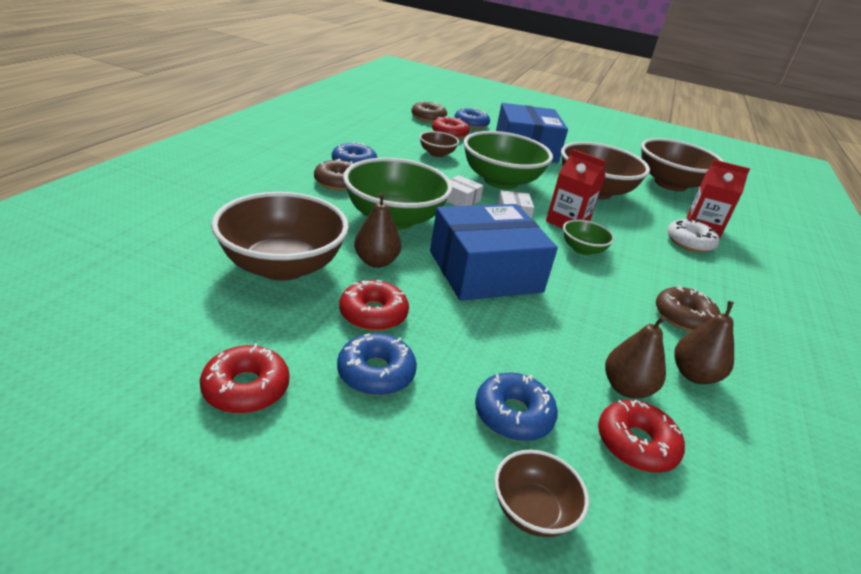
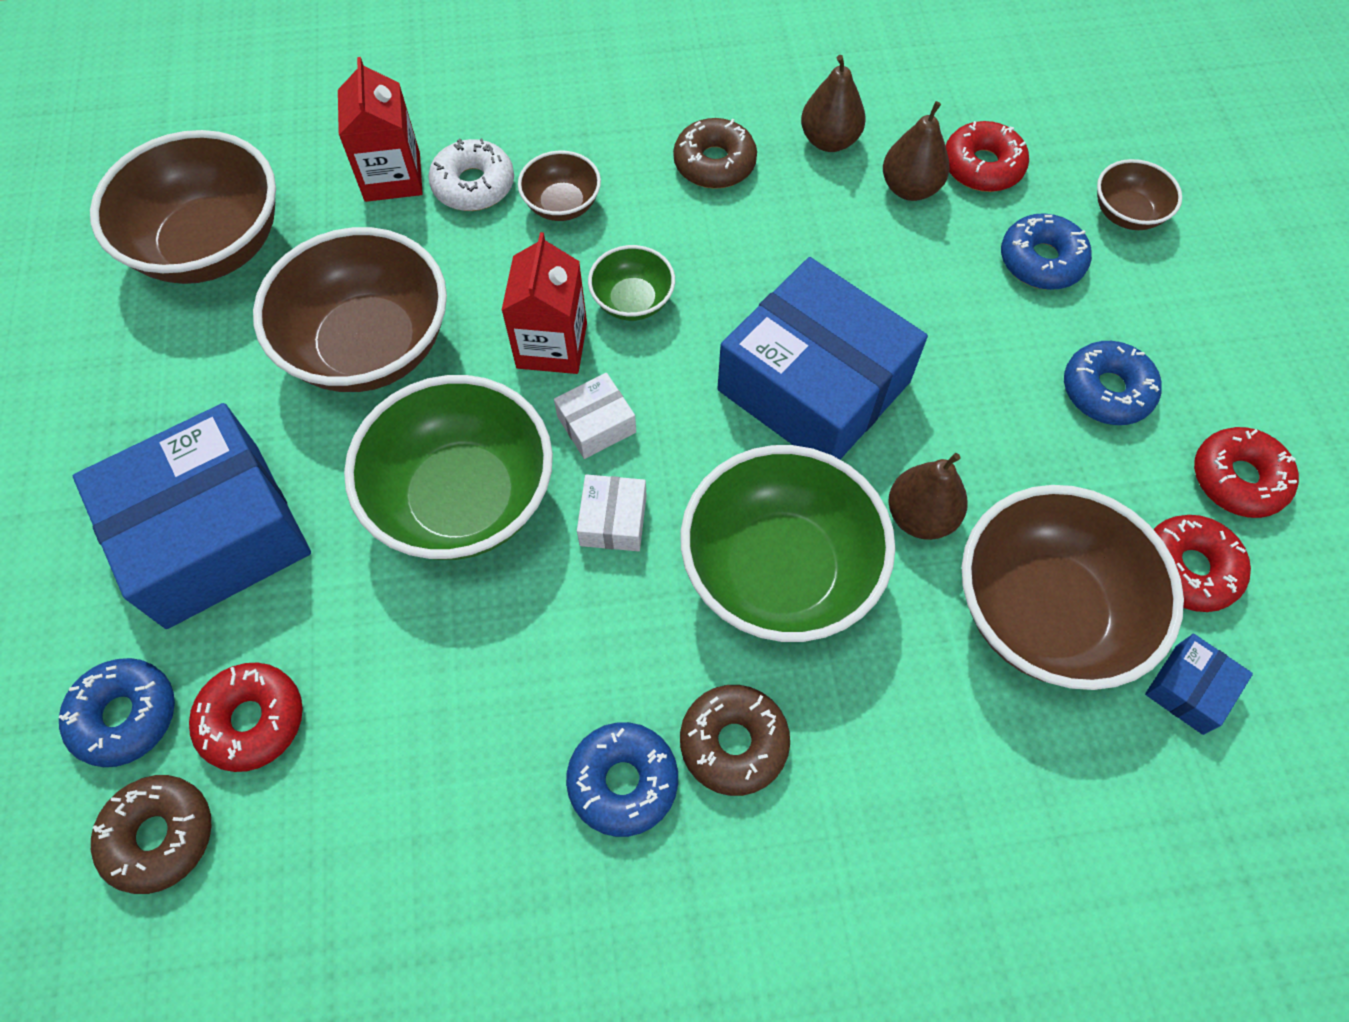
camera: 115 degrees left, 30 degrees up
red donut [339,280,409,331] -> red donut moved to [1153,515,1251,612]
brown bowl [419,131,459,157] -> brown bowl moved to [518,150,601,221]
none -> blue box [1145,634,1253,735]

